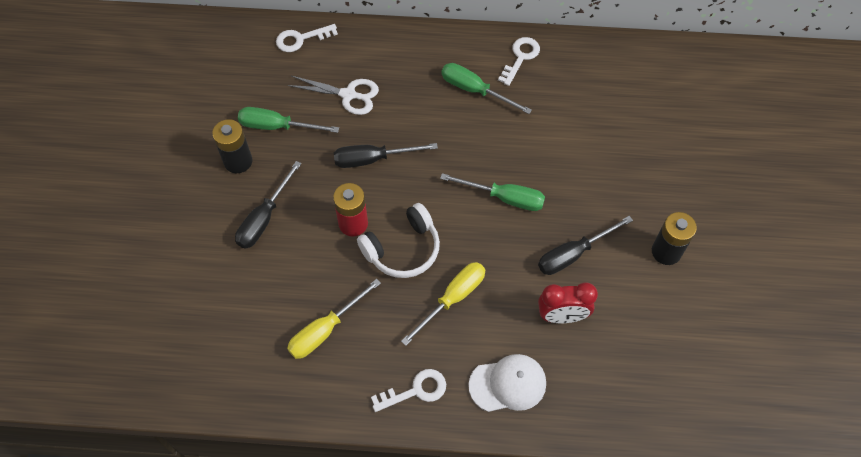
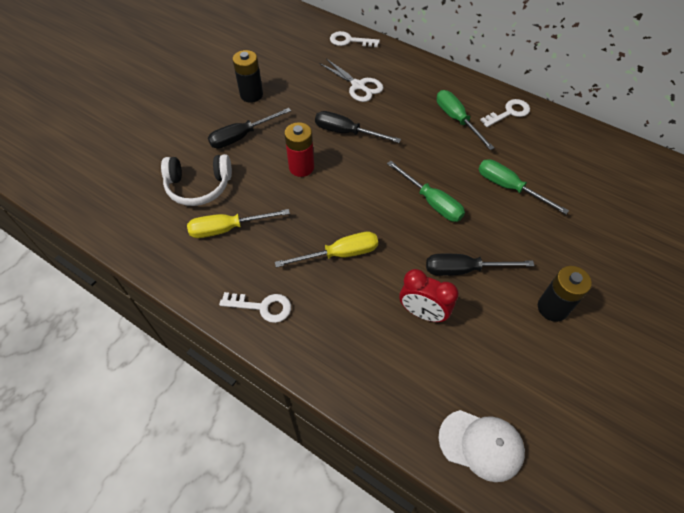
camera: 30 degrees right, 5 degrees down
green screwdriver [238,107,339,133] -> green screwdriver moved to [479,159,569,214]
white headphones [357,203,440,278] -> white headphones moved to [161,154,232,206]
white cap [469,354,546,412] -> white cap moved to [438,410,525,482]

